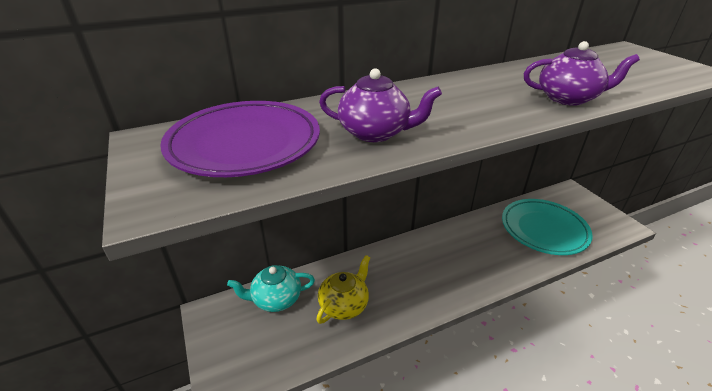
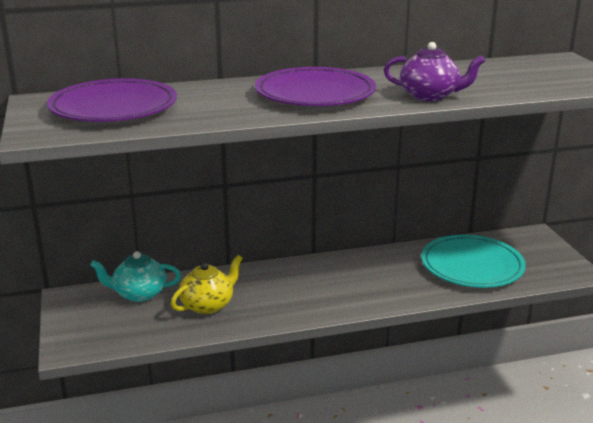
camera: 10 degrees right, 10 degrees down
purple teapot [319,68,442,142] -> none
none -> purple plate [255,67,376,106]

